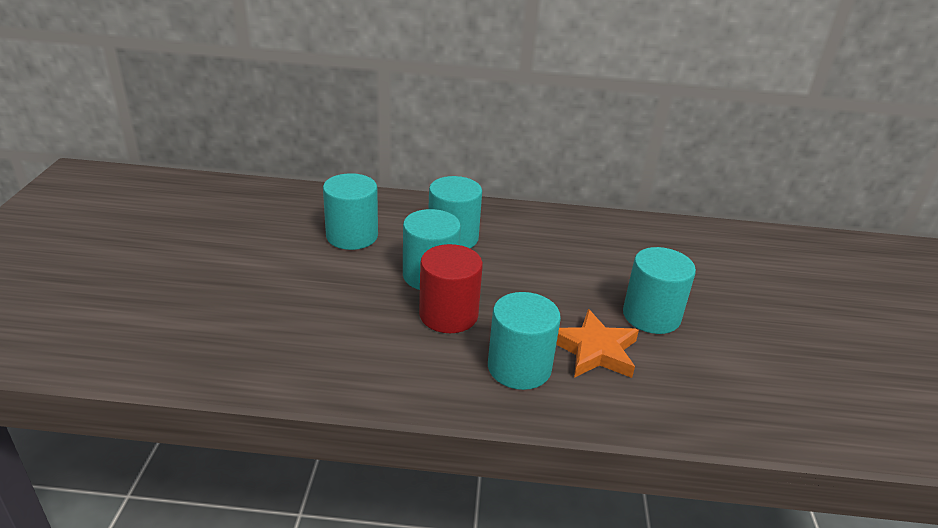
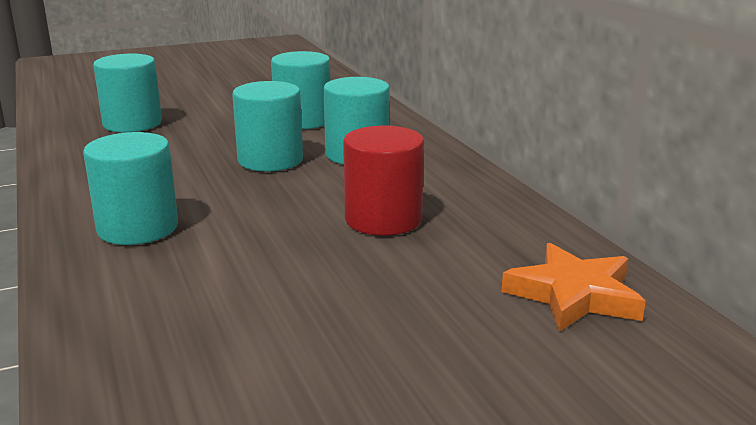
camera: 65 degrees right, 10 degrees down
red cylinder [419,244,483,333] -> red cylinder moved to [343,126,424,236]
orange star [556,309,639,378] -> orange star moved to [501,243,646,332]
turquoise cylinder [623,247,696,334] -> turquoise cylinder moved to [93,54,162,133]

